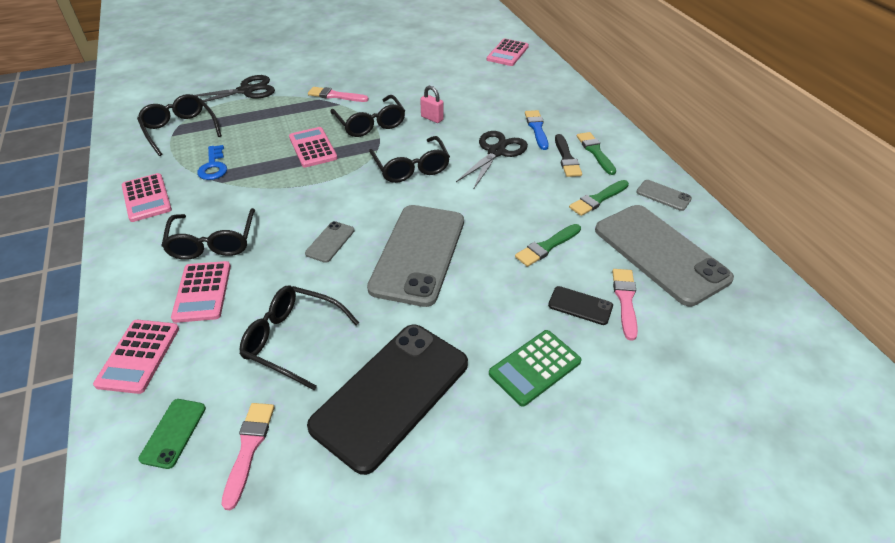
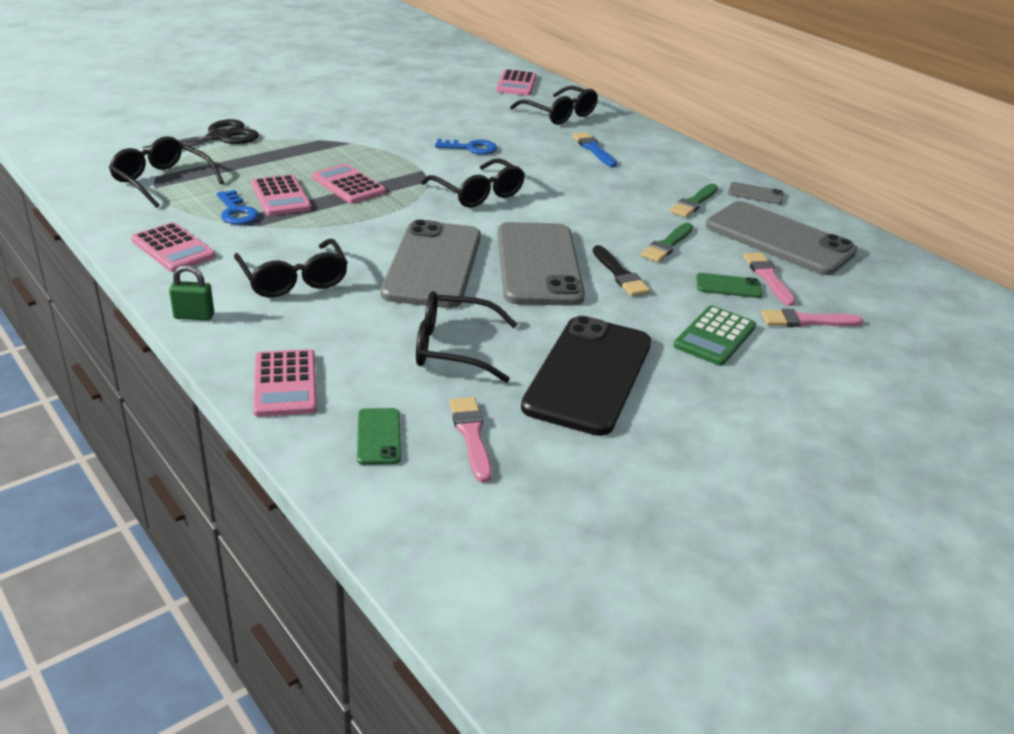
camera: 20 degrees left, 10 degrees down
pink calculator [171,261,231,323] -> pink calculator moved to [251,175,312,216]
grey phone [305,221,354,263] -> grey phone [381,220,481,308], size x2.38
pink brush [308,87,369,102] -> pink brush moved to [761,309,863,327]
black glasses [330,95,405,137] -> black glasses moved to [510,86,598,125]
pink padlock [420,86,444,123] -> blue key [435,139,497,155]
black scissors [456,131,528,190] -> none
black phone [548,286,613,325] -> green phone [696,273,763,298]
black brush [555,134,582,177] -> black brush moved to [593,245,650,296]
green brush [577,132,616,175] -> none
none -> green padlock [169,265,214,321]

